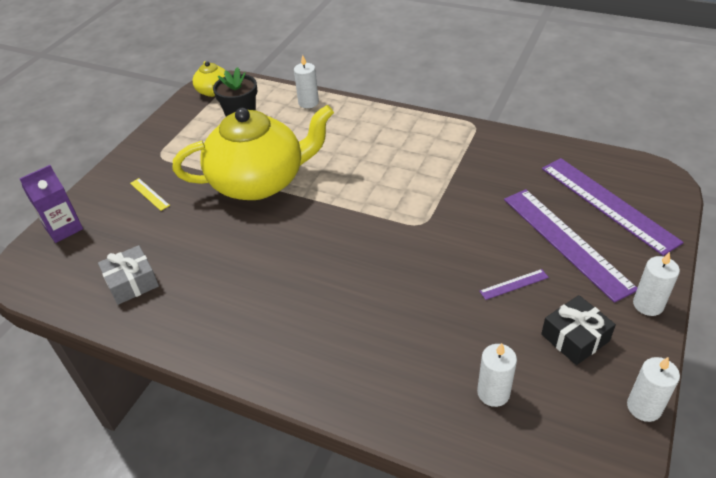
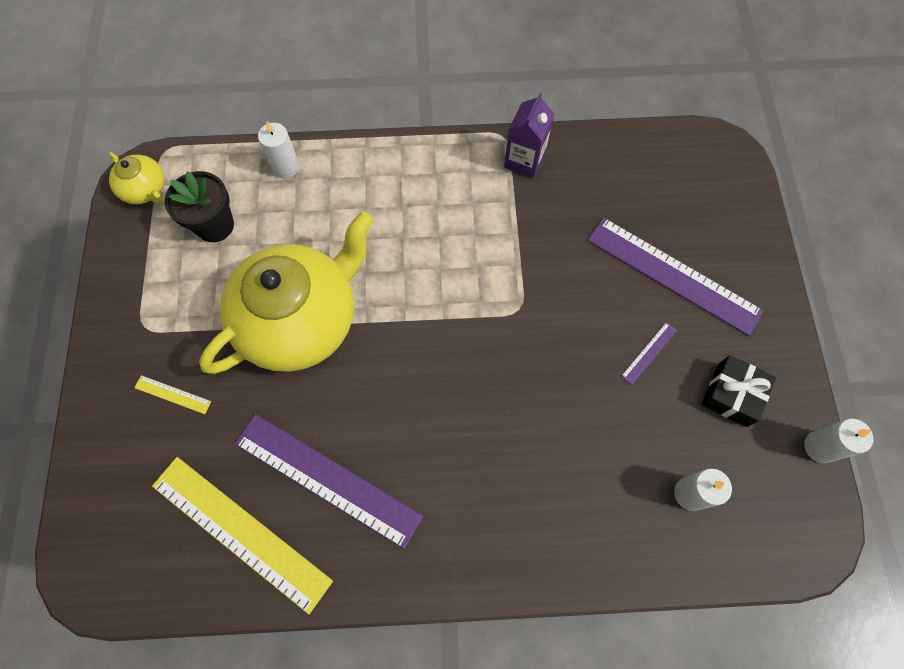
camera: 30 degrees left, 25 degrees up
purple carton [19,165,83,243] -> purple carton moved to [504,93,554,178]
grey gift [98,245,159,305] -> yellow ruler [152,457,333,614]
purple ruler [542,158,684,256] -> purple ruler moved to [235,414,423,549]
white candle [633,252,680,316] -> none

